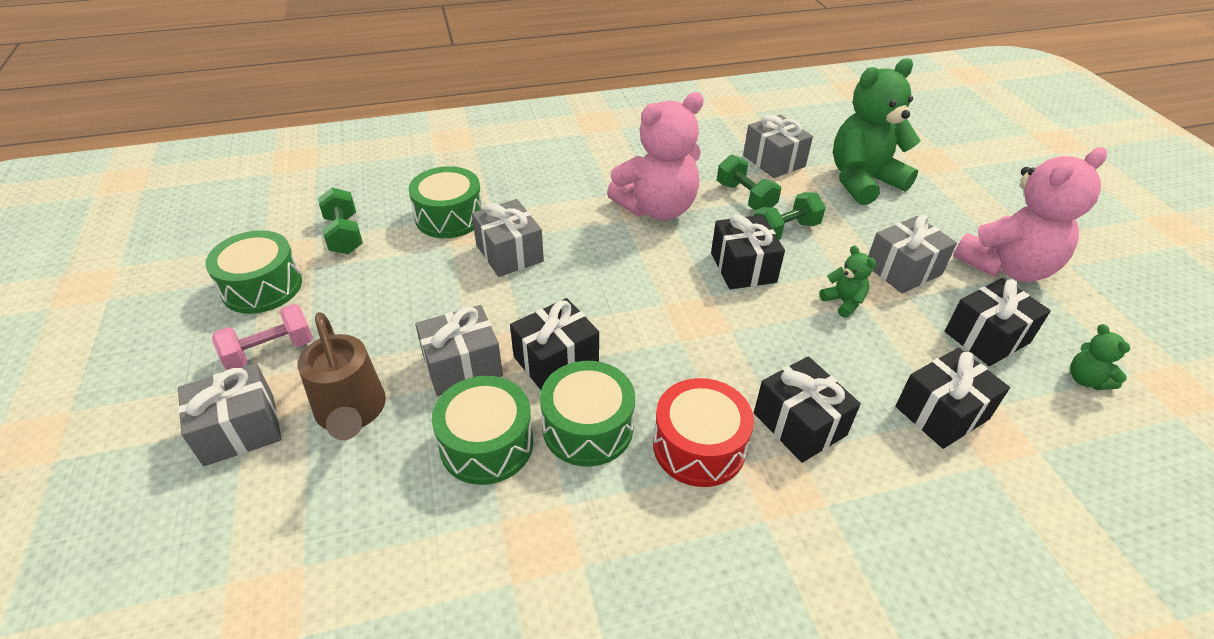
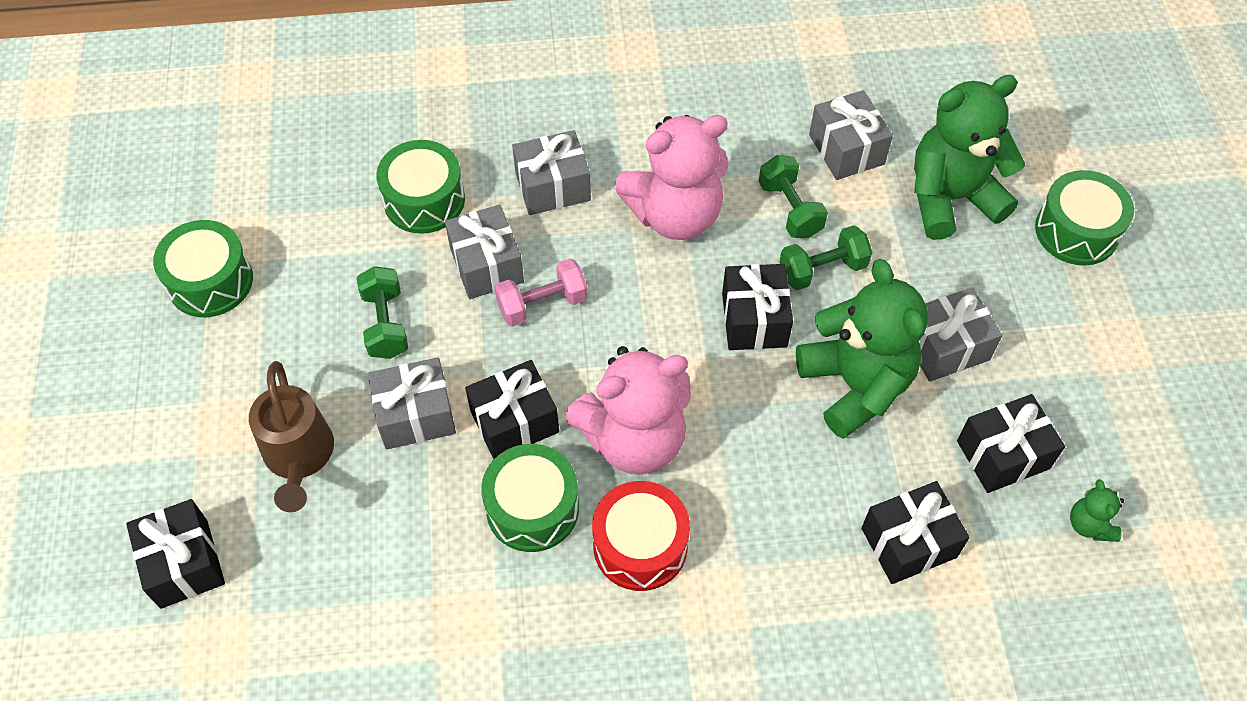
camera: 10 degrees right, 15 degrees up
grey gift [178,363,282,466] -> grey gift moved to [512,130,591,215]
pink dumbbell [212,304,313,370] -> pink dumbbell moved to [495,259,588,327]
green dumbbell [318,188,363,254] -> green dumbbell moved to [357,266,408,359]
green drum [432,376,533,485] -> green drum moved to [1035,170,1134,266]
black gift [754,356,861,463] -> black gift moved to [126,499,225,609]
green teddy bear [819,246,876,318] -> green teddy bear [796,259,928,439], size x2.33
pink teddy bear [953,147,1107,282] -> pink teddy bear moved to [566,346,691,475]

